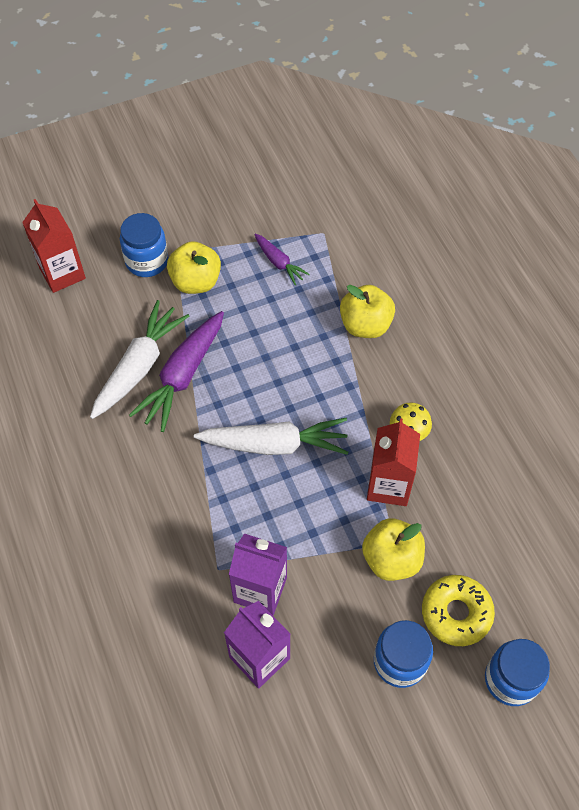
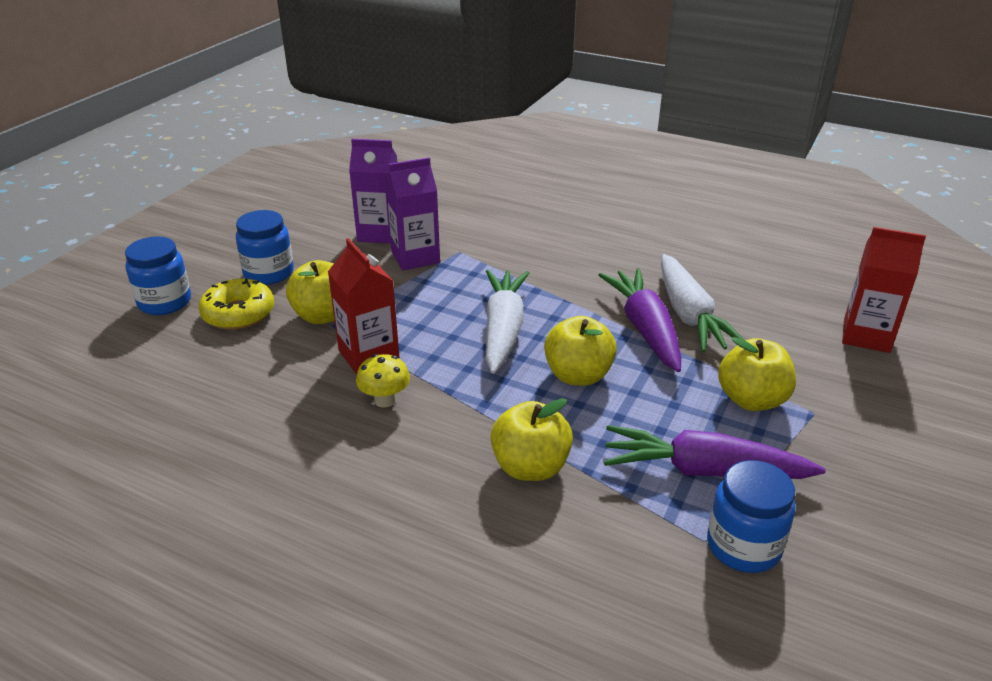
camera: 140 degrees right, 25 degrees down
blue jar [120,213,168,277] -> blue jar moved to [707,460,795,573]
white carrot [194,418,348,455] -> white carrot turned 135 degrees clockwise [486,270,529,374]
purple carrot [254,233,310,285] -> purple carrot [604,425,826,479], size x1.85
none -> yellow apple [544,316,617,386]

